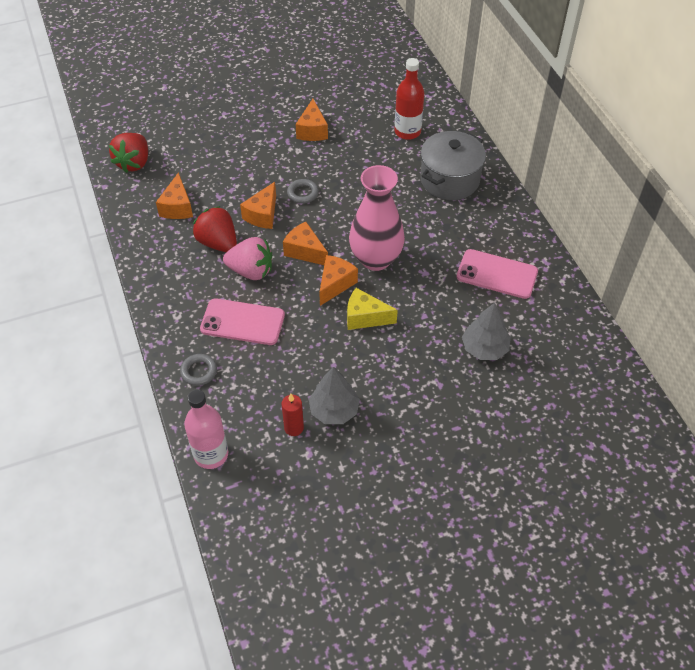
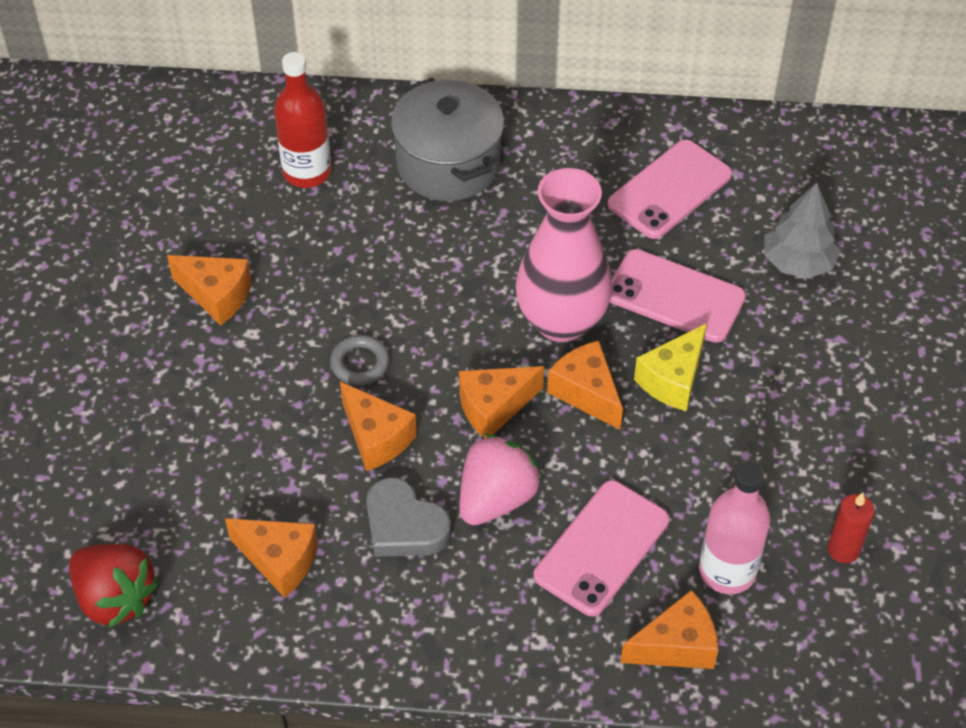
camera: 65 degrees left, 0 degrees up
grey ring [180,354,217,386] -> orange cheese [620,590,718,669]
pink bottle [184,389,228,469] -> pink bottle moved to [699,463,771,594]
red strawberry [193,206,237,252] -> grey heart [366,477,451,557]
grey tree [309,367,360,424] -> none
none -> pink phone [610,249,746,343]

